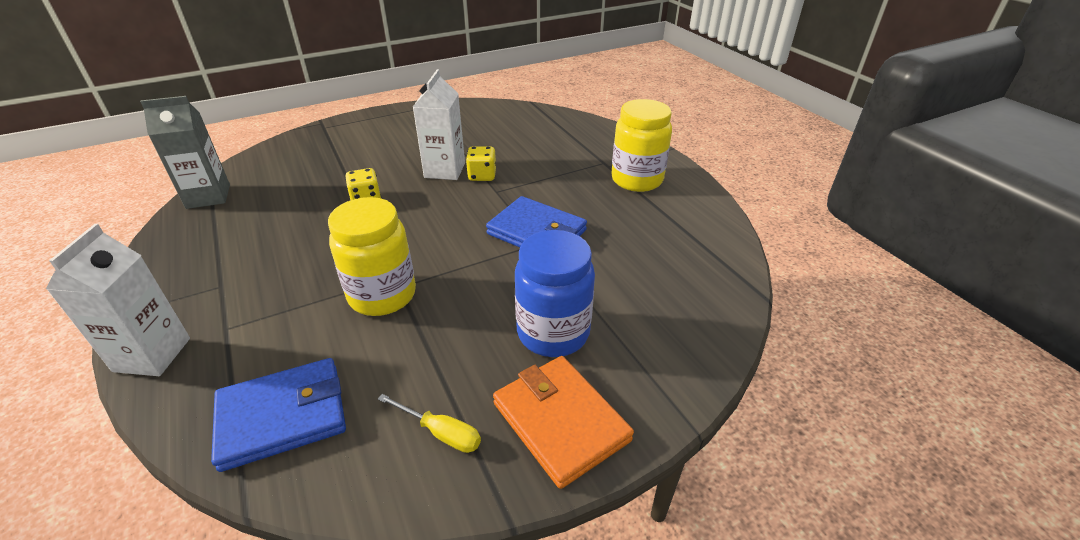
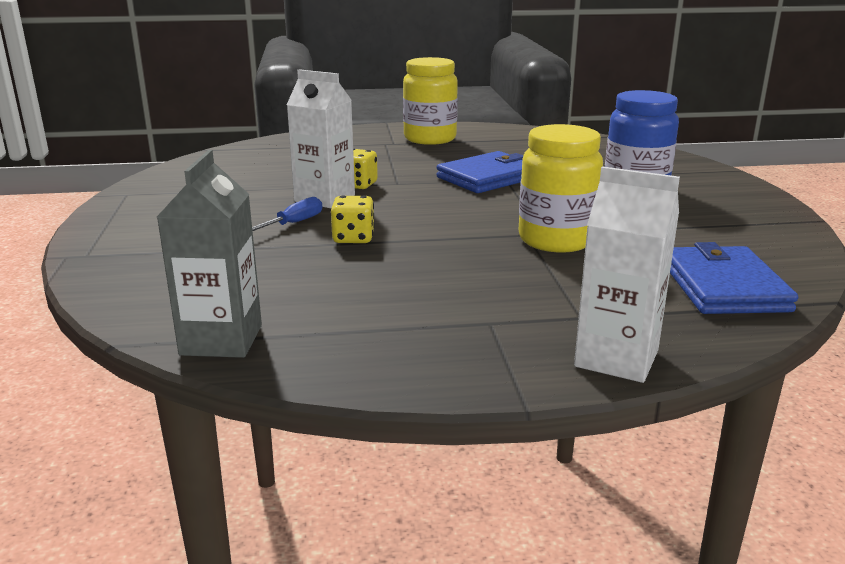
camera: 70 degrees left, 15 degrees down
yellow screwdriver [378,394,481,453] -> none
orange wallet [493,356,634,489] -> none
none -> blue screwdriver [252,197,322,231]

